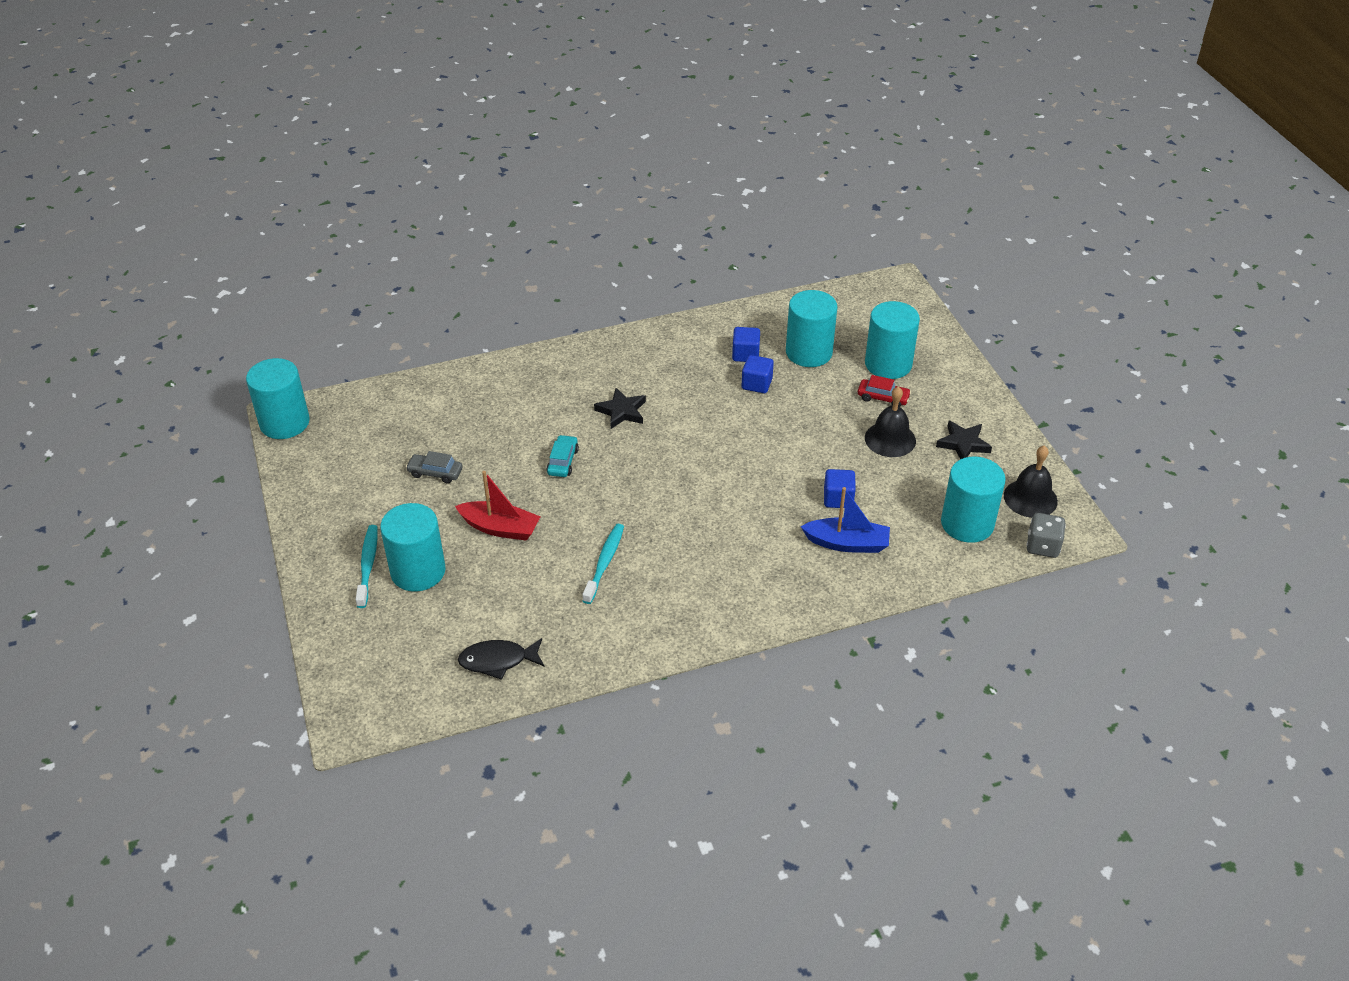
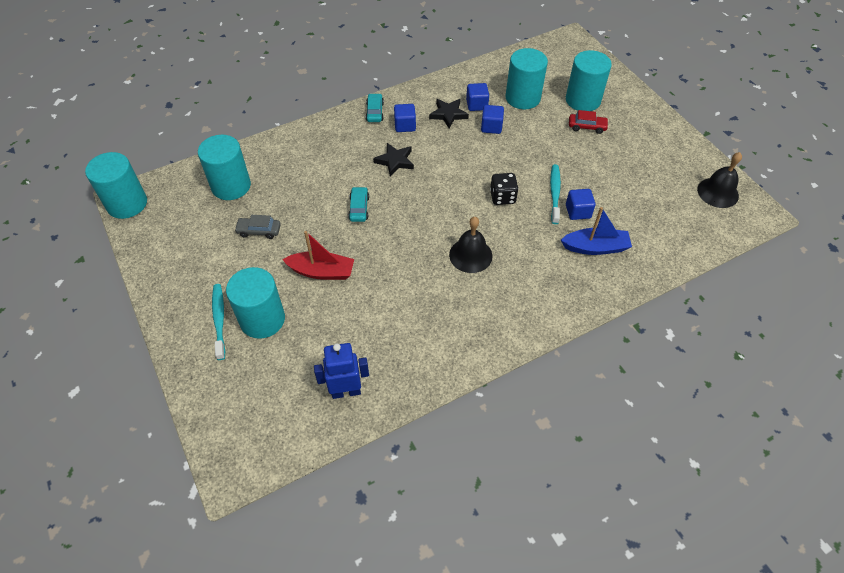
camera: 10 degrees left, 10 degrees up
black fish [458,638,544,680] -> blue robot [314,343,369,399]
turquoise toothbrush [582,524,624,604] -> turquoise toothbrush moved to [550,164,561,224]
black bell [865,386,916,457] -> black bell moved to [449,217,493,273]
black star [936,421,992,459] -> black star moved to [429,99,469,128]
turquoise cylinder [941,457,1006,543] -> turquoise cylinder moved to [198,135,251,200]
grey dice [1026,513,1066,558] -> none
none -> turquoise car [366,93,384,122]
none -> blue cube [394,104,416,132]
none -> black dice [490,173,519,205]

